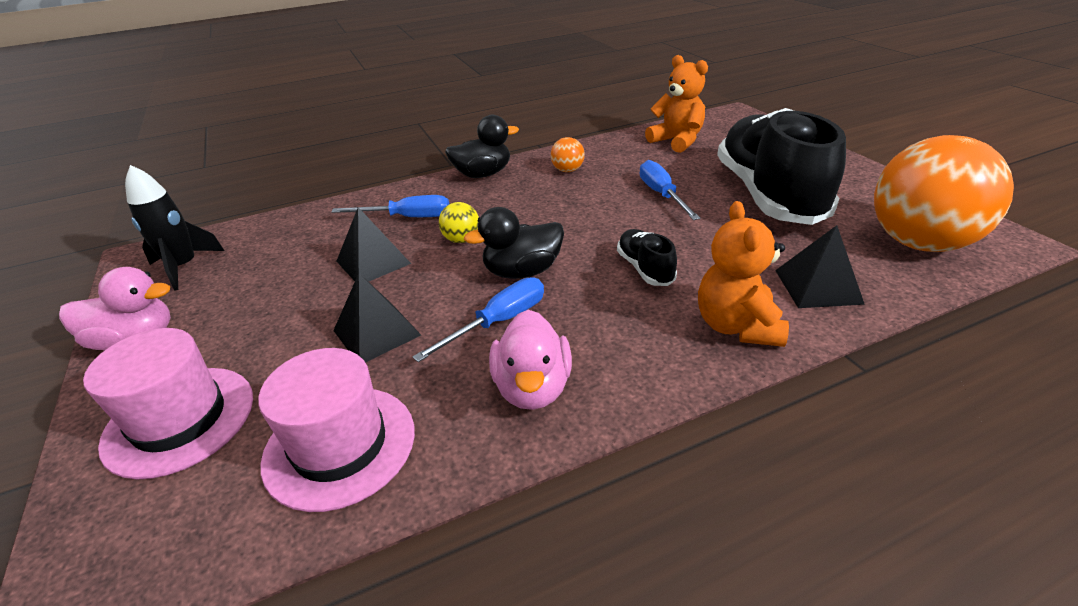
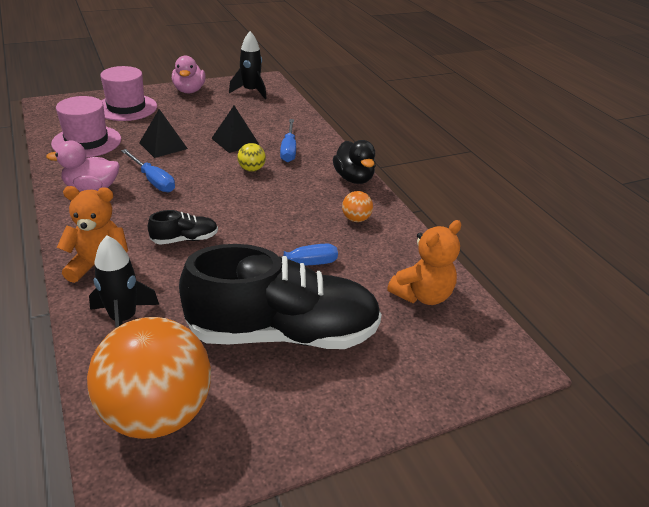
camera: 85 degrees right, 0 degrees up
black duck [464,207,564,279] -> none
black pyramid [775,225,865,308] -> black rocket [89,235,159,328]

